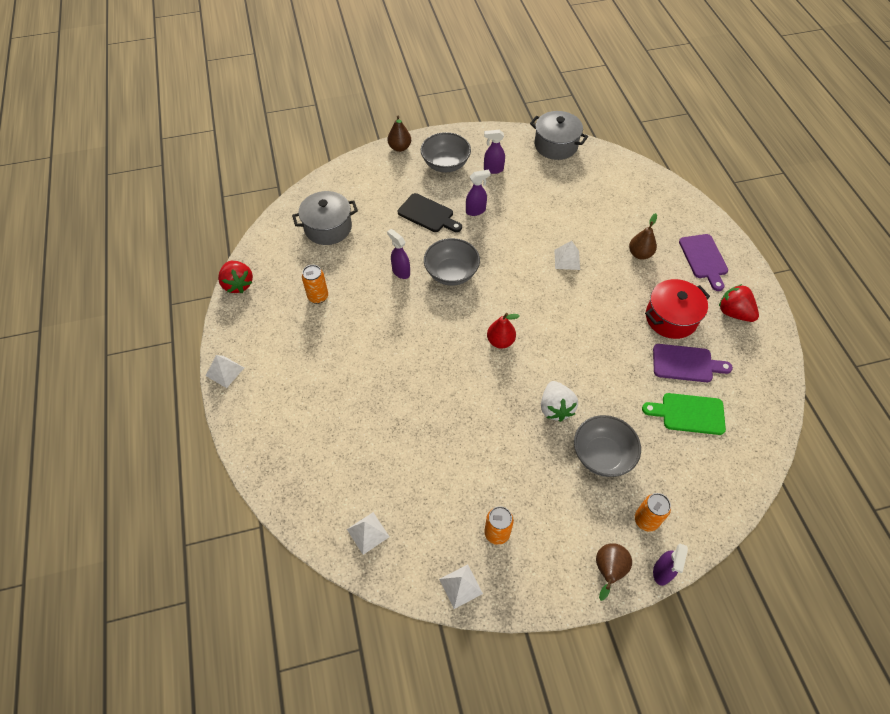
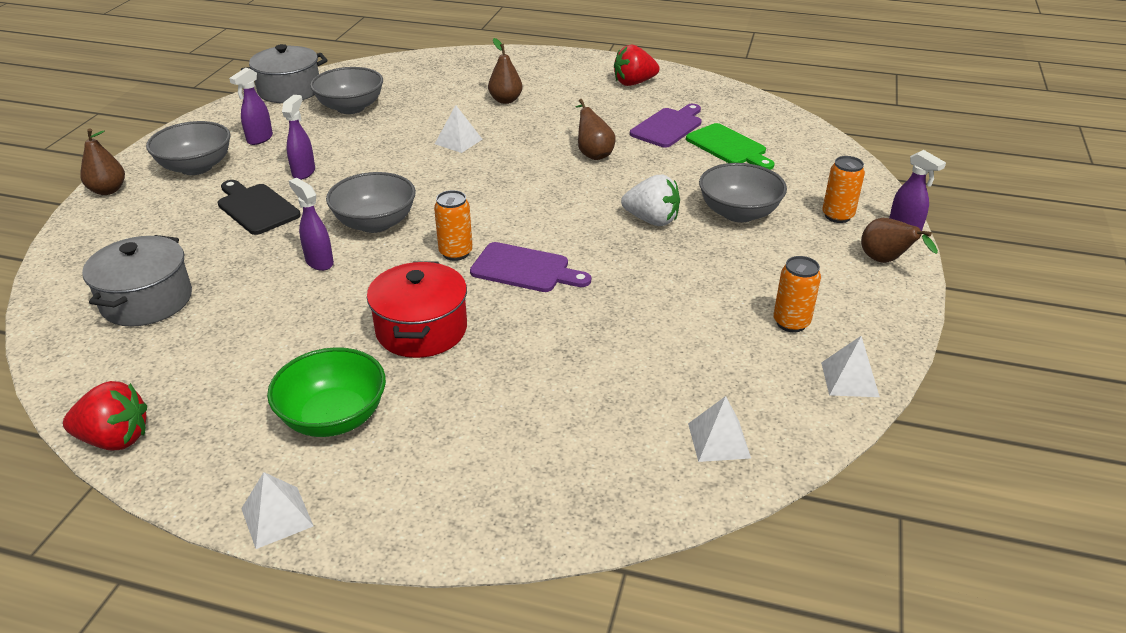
camera: 60 degrees left, 20 degrees down
orange can [302,265,328,304] -> orange can moved to [434,190,473,261]
purple spray bottle [387,229,410,279] -> purple spray bottle turned 60 degrees clockwise [289,178,334,271]
black cutting board [398,193,462,232] -> black cutting board turned 105 degrees counterclockwise [218,180,301,235]
red pear [487,313,520,348] -> none
green cutting board [642,393,726,435] -> green cutting board turned 75 degrees counterclockwise [686,123,774,170]
red pot [645,279,710,339] -> red pot moved to [367,261,467,358]
purple cutting board [679,234,728,291] -> purple cutting board moved to [470,242,591,292]
none -> green bowl [267,347,386,437]
none -> grey bowl [310,67,383,114]
none -> brown pear [575,99,615,160]

